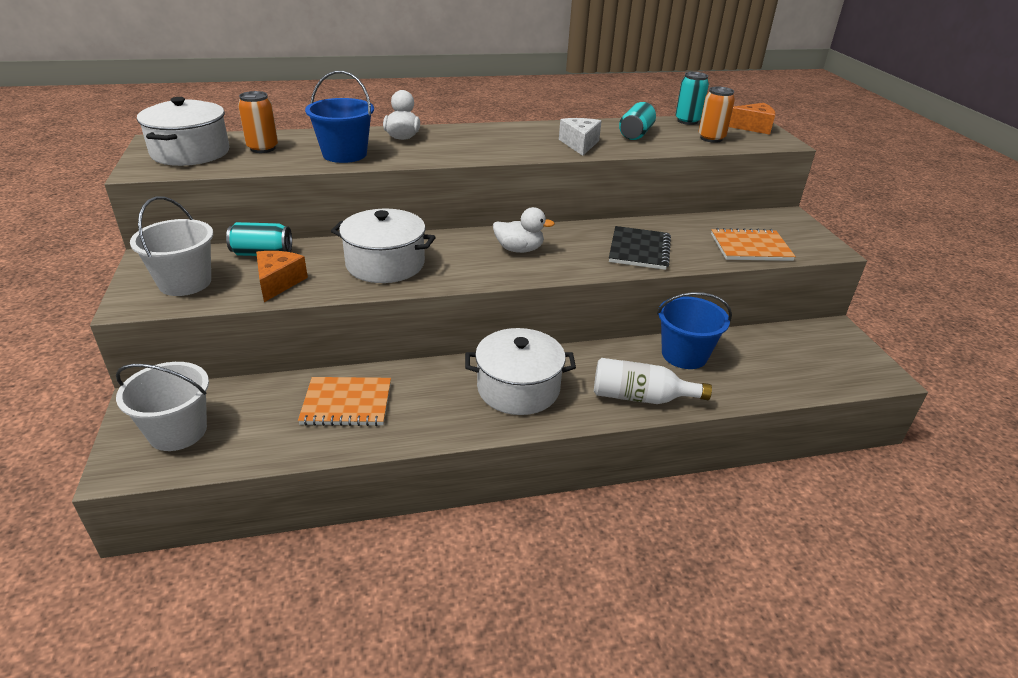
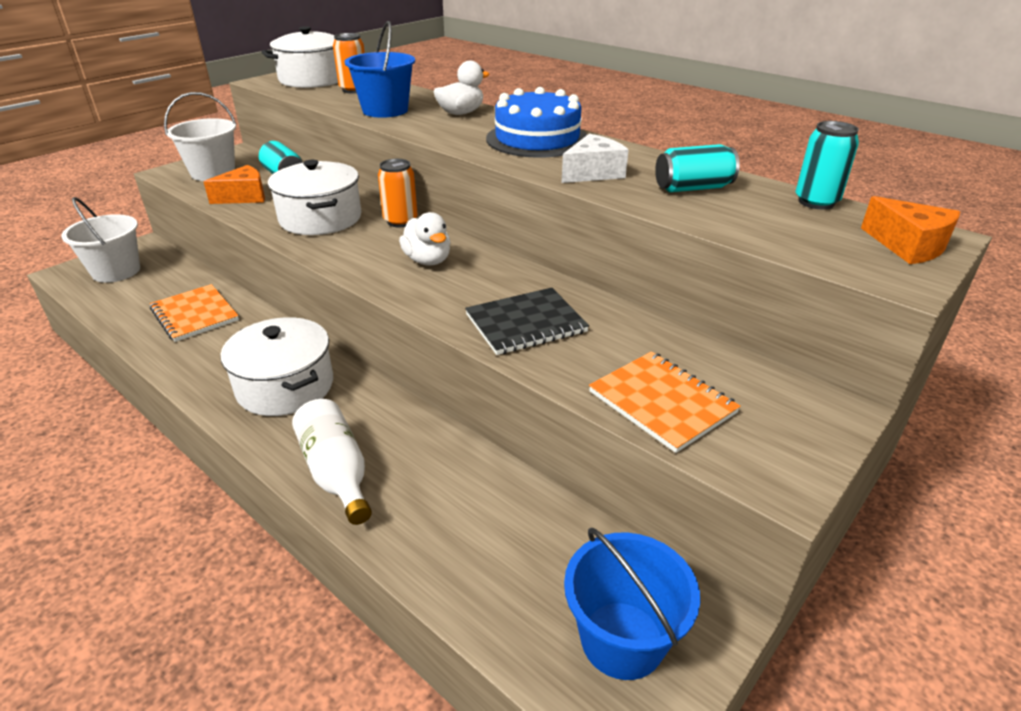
camera: 55 degrees right, 0 degrees up
blue bucket [657,292,732,369] -> blue bucket moved to [564,528,700,680]
orange can [698,86,735,143] -> orange can moved to [378,159,418,227]
none -> blue cake [486,87,587,158]

